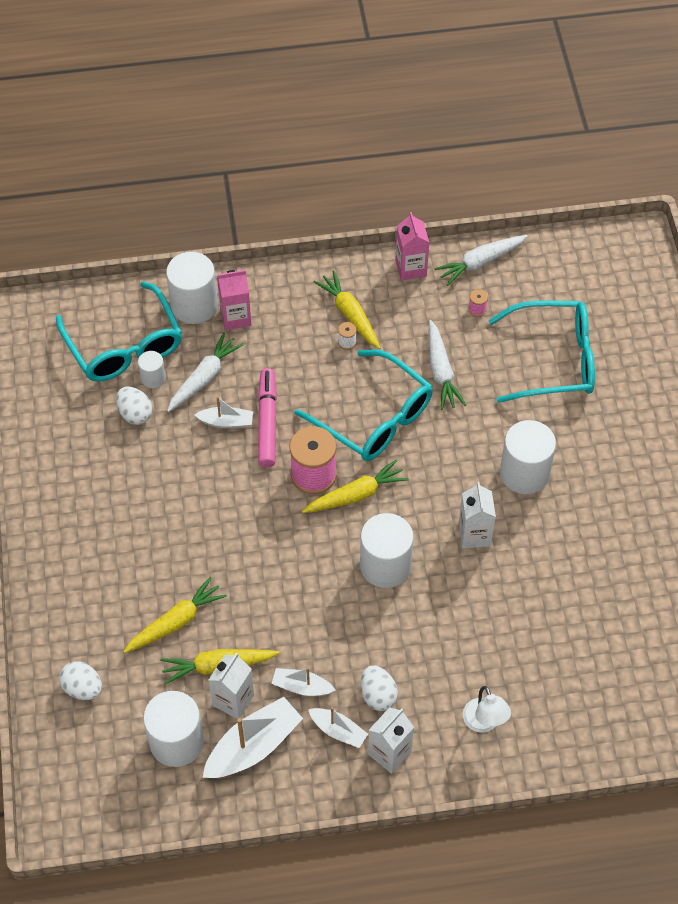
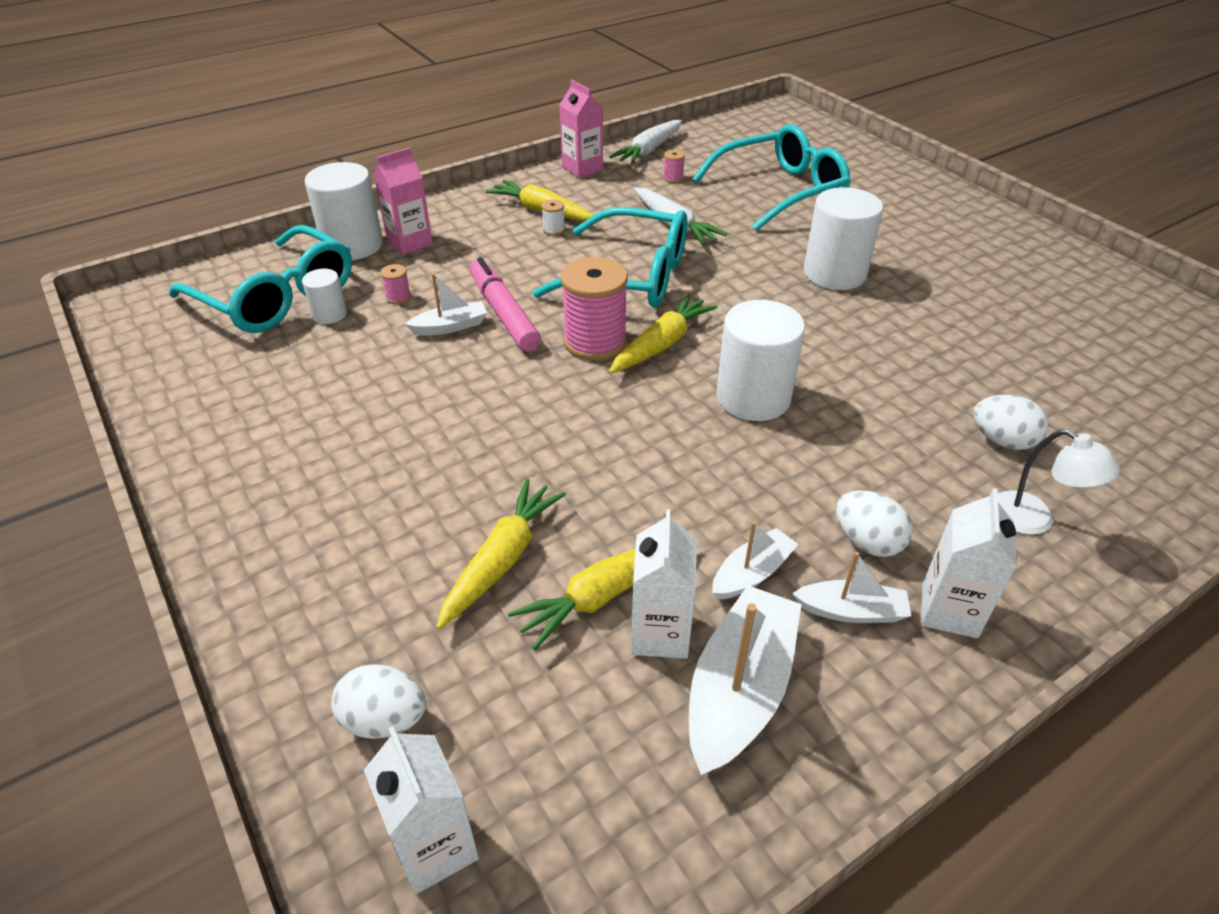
camera: 25 degrees left, 15 degrees down
white egg [116,386,152,425] -> white egg moved to [973,395,1048,450]
white cylinder [143,691,204,767] -> none
white carrot [167,332,244,412] -> pink spool [380,264,411,304]
white boat [271,667,335,696] -> white boat turned 150 degrees clockwise [712,521,799,600]
white carton [459,482,496,548] -> white carton moved to [364,726,479,894]

